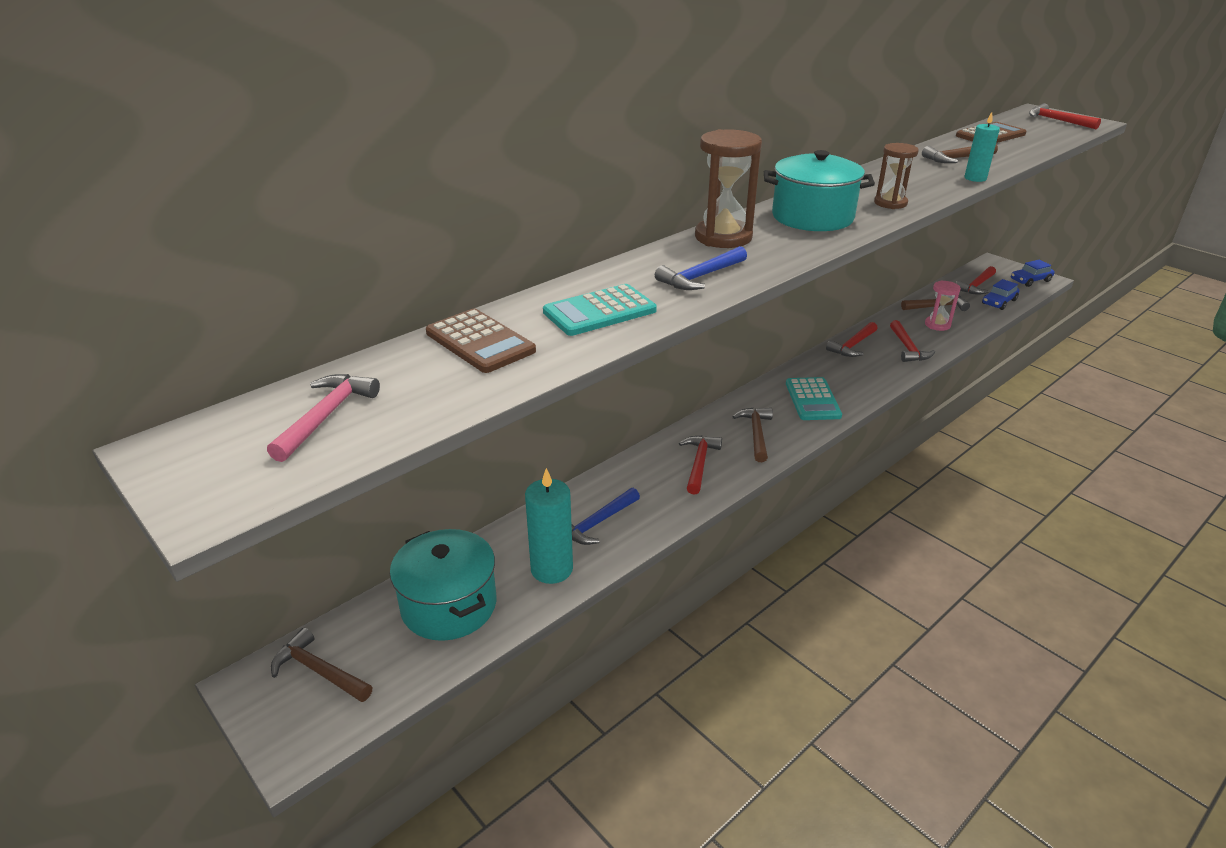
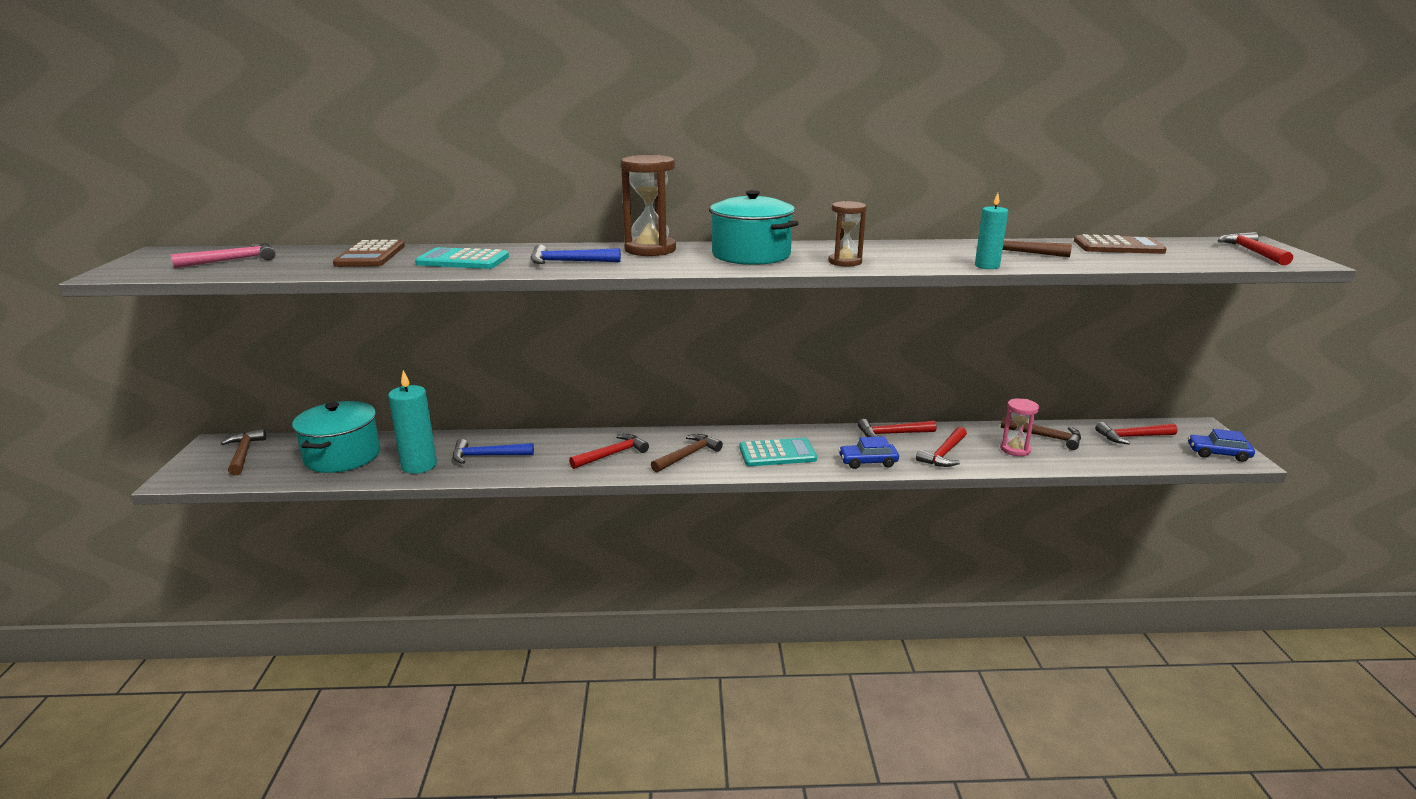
camera: 40 degrees right, 10 degrees down
turquoise calculator [786,377,842,420] -> turquoise calculator turned 135 degrees counterclockwise [739,438,817,466]
blue car [982,279,1019,310] -> blue car moved to [838,437,899,469]

